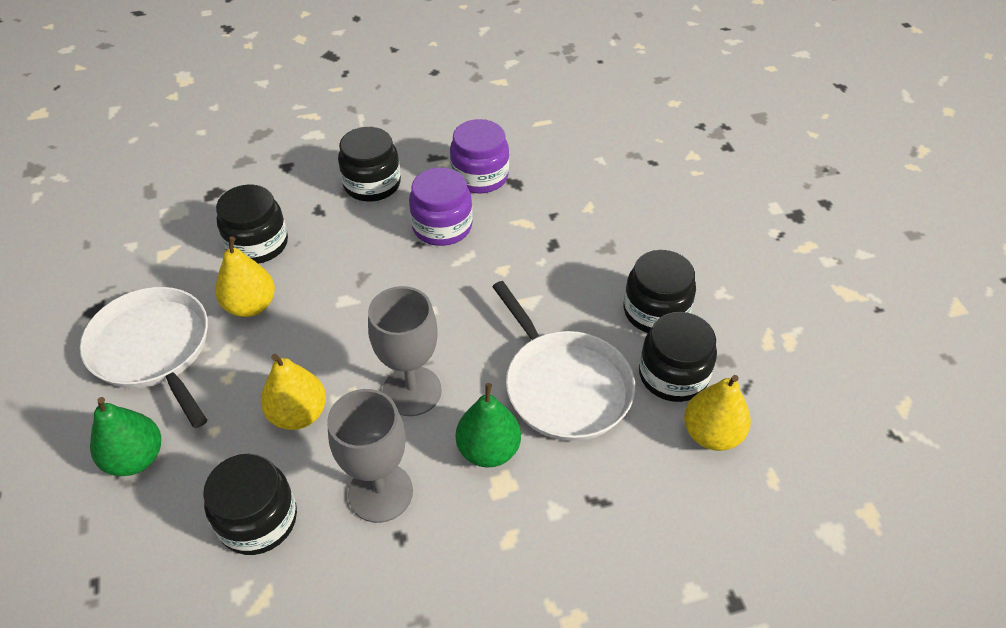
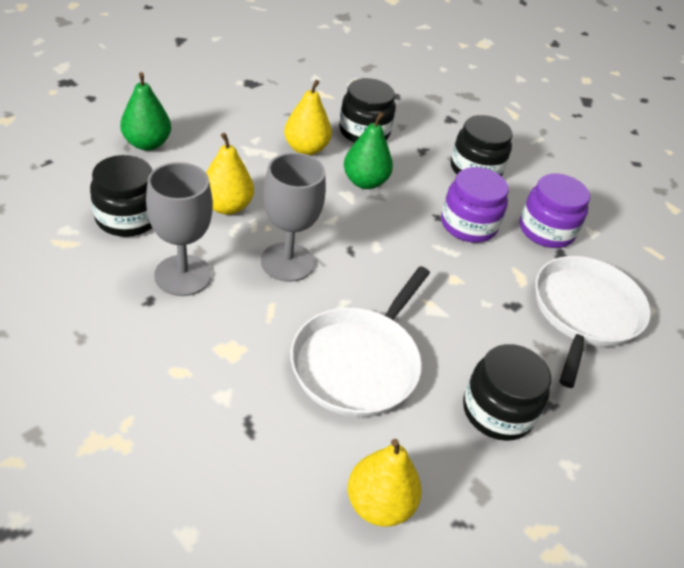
camera: 55 degrees right, 5 degrees down
white pan [80,287,208,428] -> white pan moved to [535,256,651,388]
green pear [456,383,521,467] -> green pear moved to [344,112,393,189]
black jar [639,312,717,402] -> none

